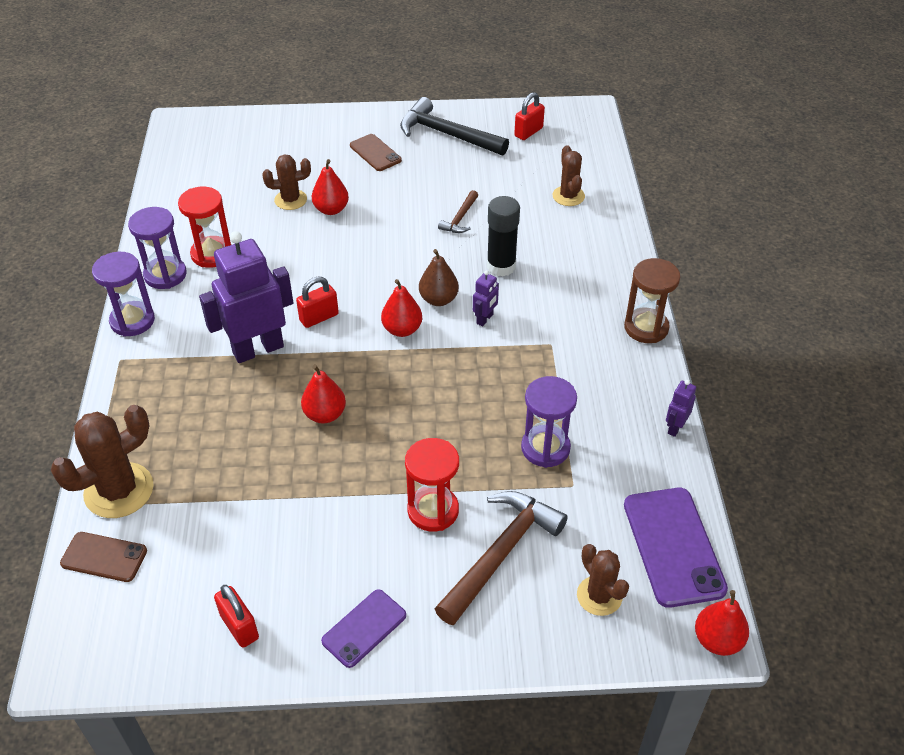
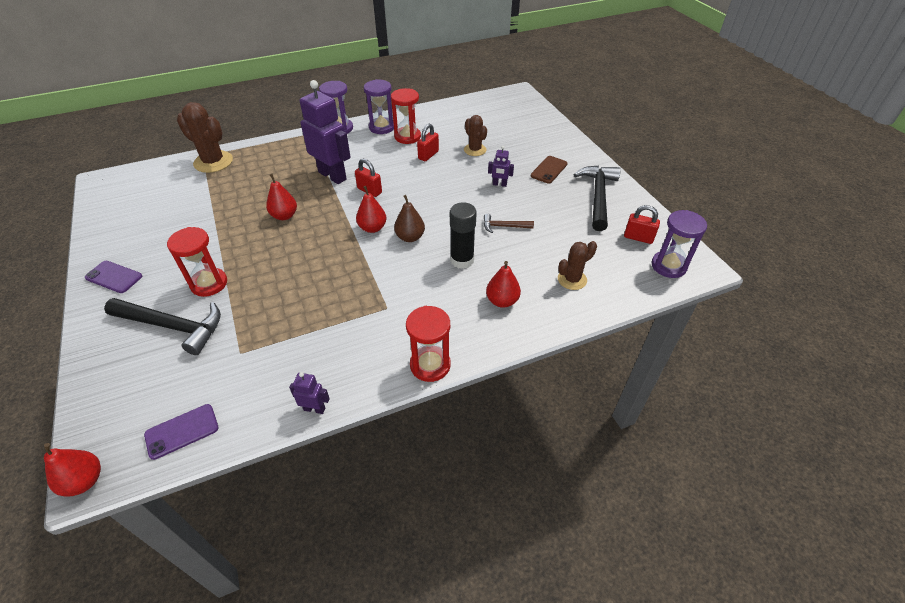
camera: 70 degrees right, 0 degrees up
brown phone [60,532,147,582] -> none
red padlock [214,585,259,648] -> red padlock moved to [417,124,439,161]
red pear [312,159,349,215] -> red pear moved to [486,261,521,308]
brown hammer [435,491,568,625] -> black hammer [104,298,221,355]
purple robot [473,270,499,327] -> purple robot moved to [488,146,514,187]
purple hourglass [521,376,577,468] -> purple hourglass moved to [652,210,707,278]
brown cactus [577,544,629,616] -> none
brown hourglass [624,258,680,343] -> red hourglass [406,306,451,382]
purple phone [624,488,728,608] -> purple phone [144,404,218,460], size x0.60

